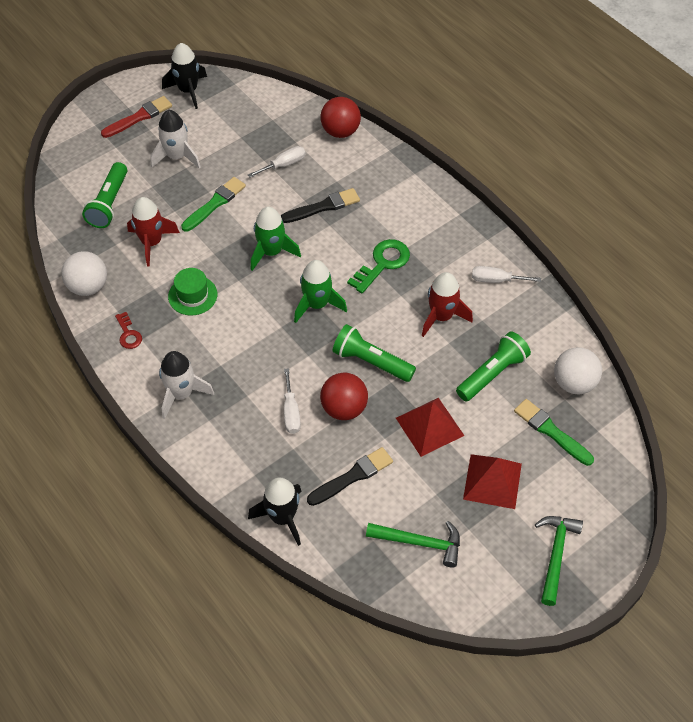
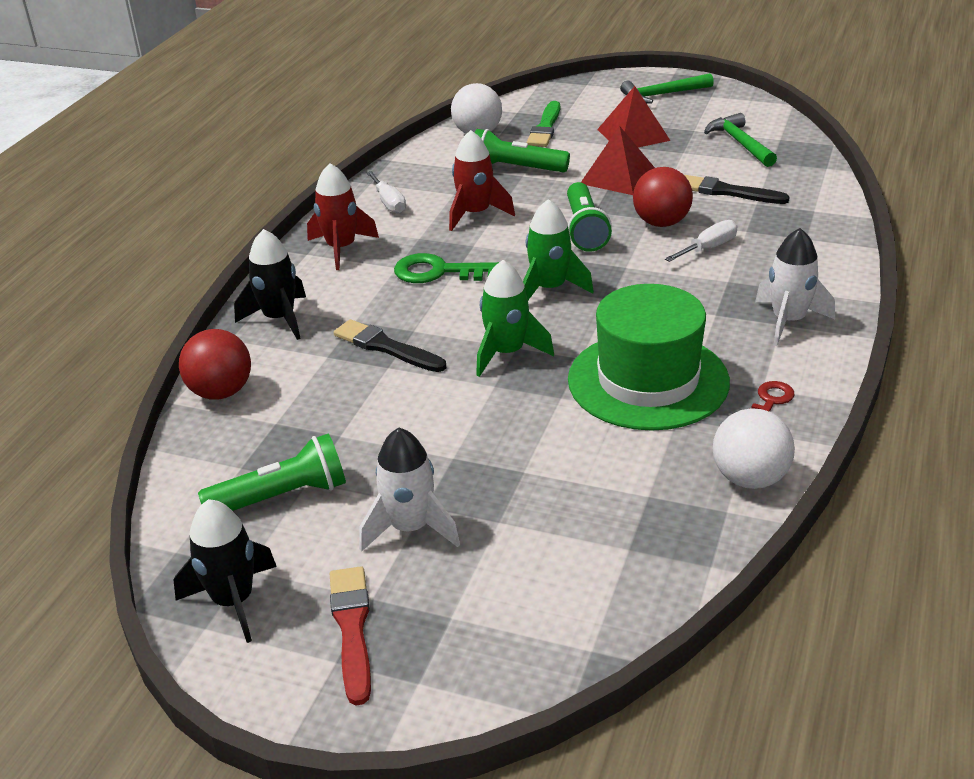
camera: 120 degrees left, 20 degrees down
green flashlight [82,162,127,228] -> green flashlight moved to [198,433,346,511]
red brush [101,96,172,138] -> red brush turned 60 degrees clockwise [330,566,371,705]
red rocket [127,197,180,266] -> red rocket moved to [307,163,379,270]
green hat [168,268,217,316] -> green hat [568,284,730,431], size x2.04
green brush [181,177,246,232] -> none
white screwdriver [248,146,306,178] -> none
black rocket [248,478,301,546] -> black rocket moved to [234,229,306,340]

